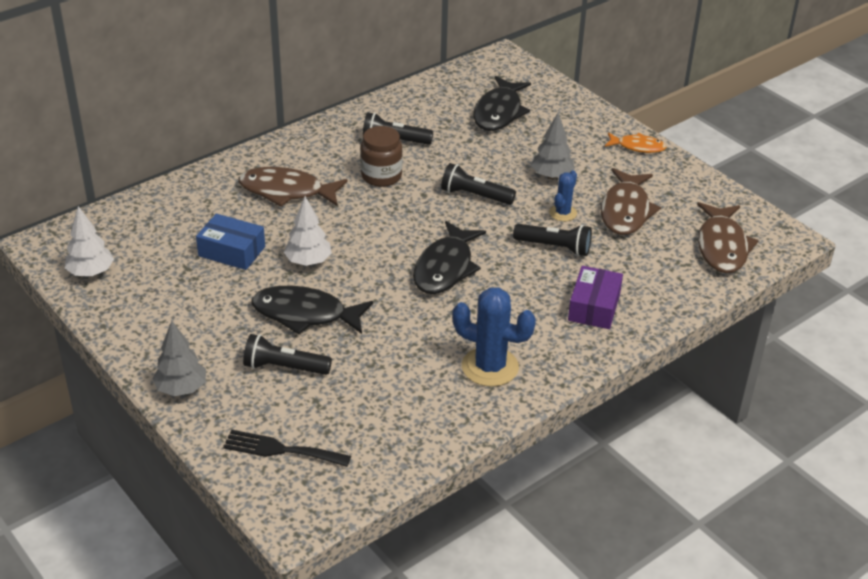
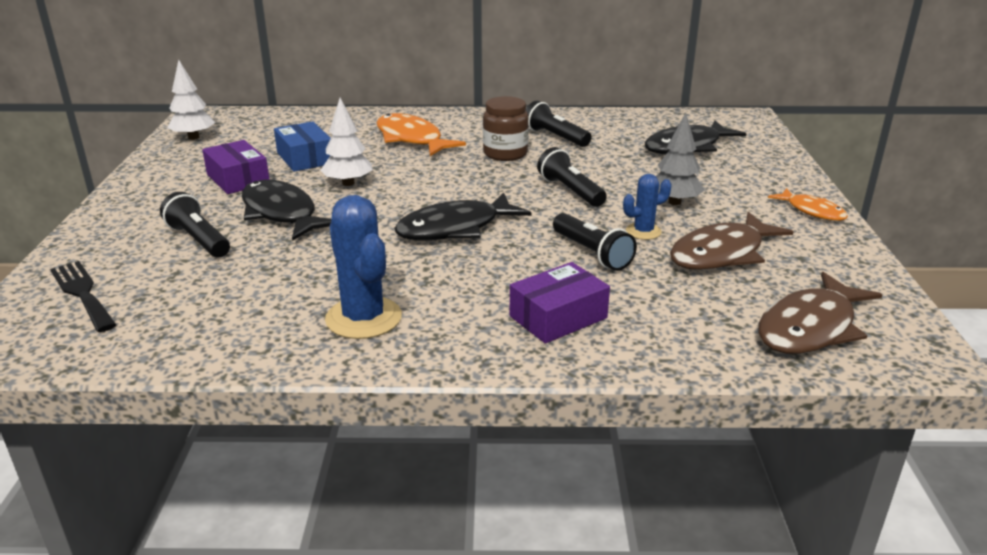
camera: 40 degrees right, 10 degrees down
grey tree [152,321,206,396] -> none
brown fish [239,167,348,206] -> orange fish [376,113,466,156]
none -> purple box [202,140,270,194]

